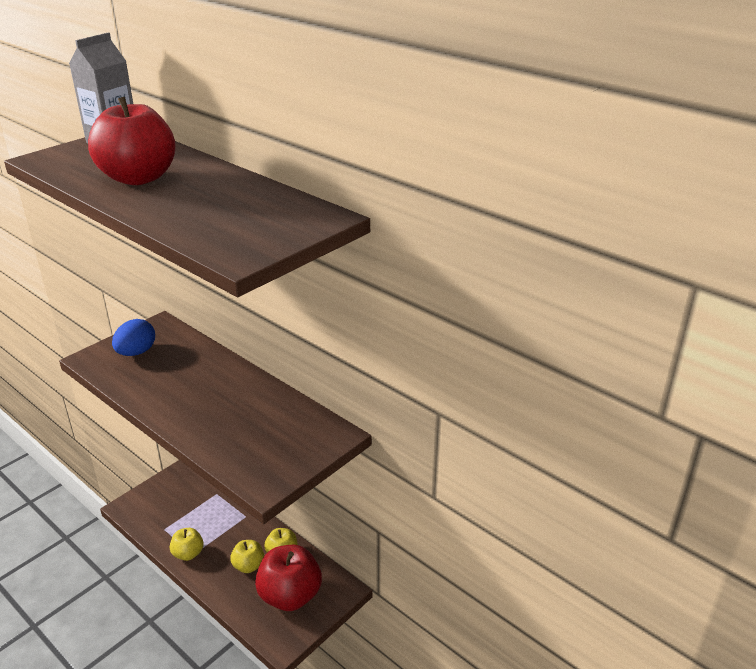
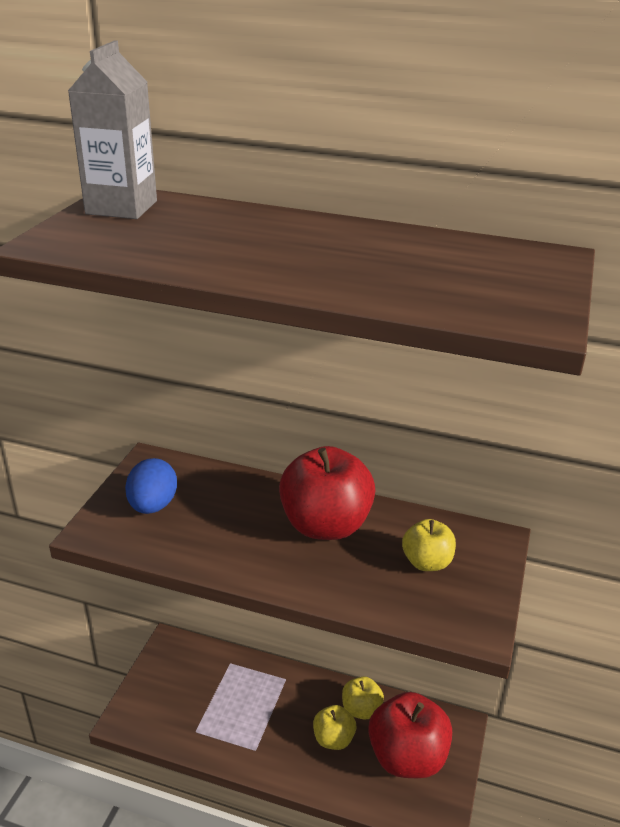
camera: 25 degrees left, 0 degrees up
red apple [88,97,176,185] -> red apple moved to [279,446,375,540]
yellow apple [170,528,204,561] -> yellow apple moved to [402,519,456,571]

